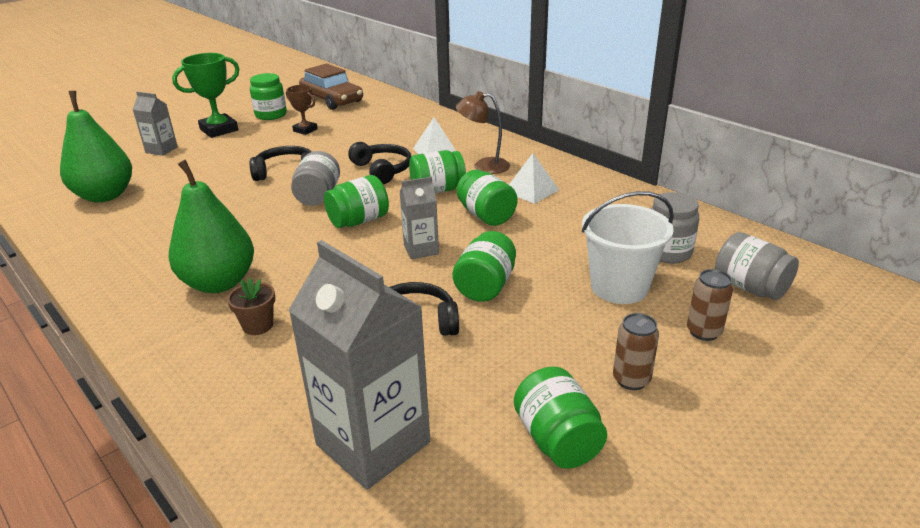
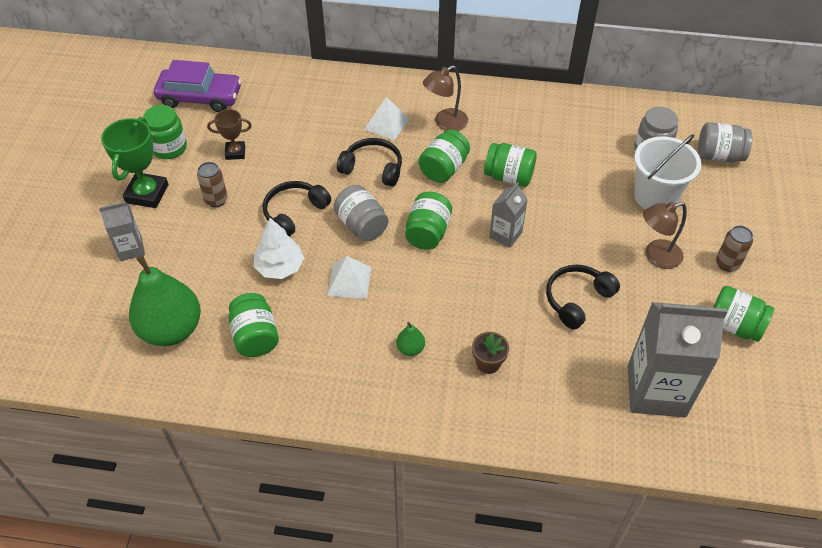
camera: 40 degrees left, 20 degrees up
green pear [168,160,254,293] -> green pear [396,322,425,356], size x0.42
brown car [299,63,363,110] -> purple car [154,60,242,112]
green jar [452,231,516,302] -> green jar moved to [228,293,279,357]
white pyramid [509,153,559,204] -> white pyramid moved to [327,256,371,299]
brown can [687,269,733,341] -> brown can moved to [197,162,228,207]
none -> white tree [253,218,304,279]
none -> brown lamp [643,202,687,269]

